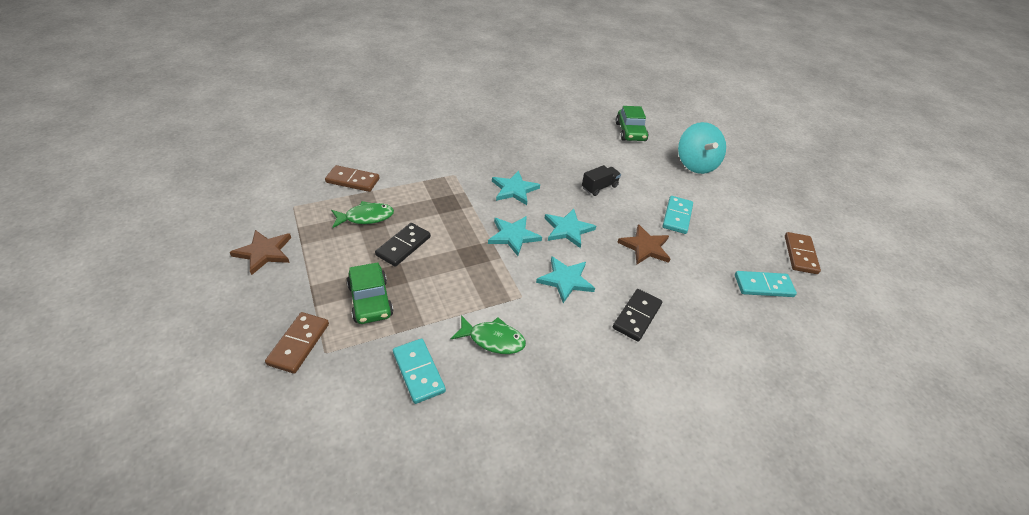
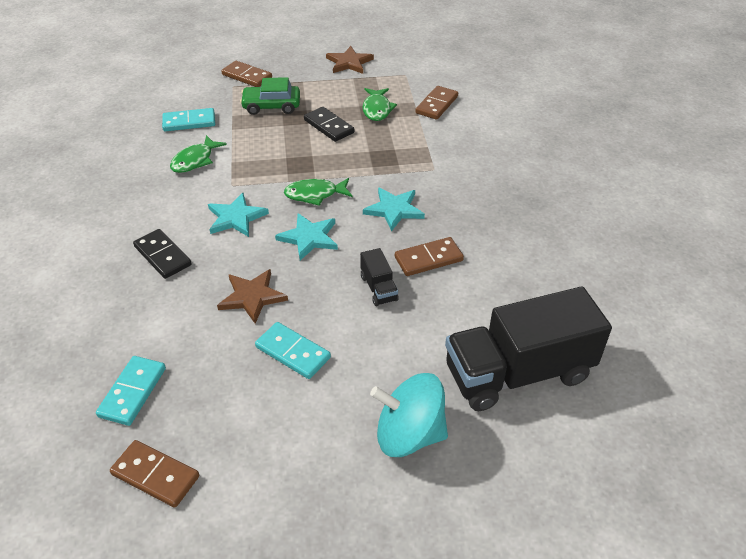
camera: 110 degrees right, 0 degrees up
turquoise star [488,216,542,256] -> green fish [284,178,353,206]
green car [616,106,649,141] -> black truck [445,287,612,411]
none -> brown domino [395,237,464,276]

